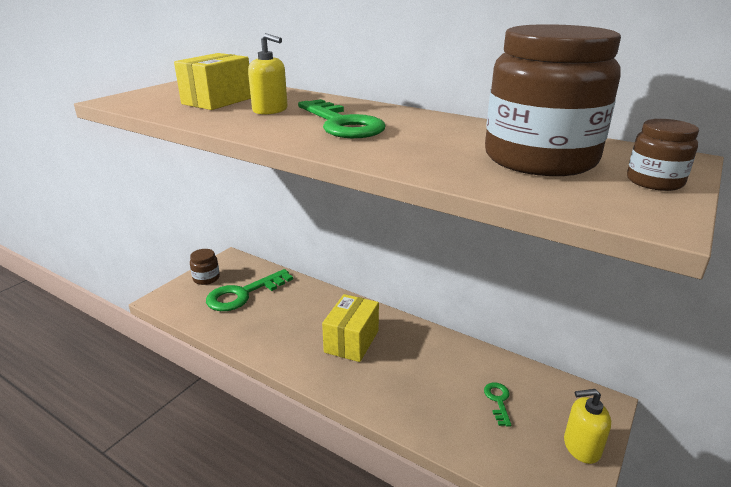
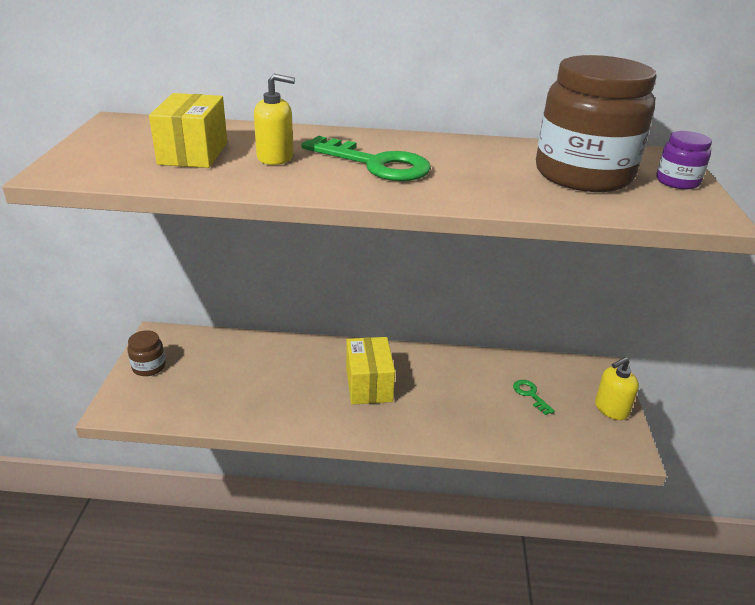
camera: 30 degrees left, 5 degrees up
green key [206,269,293,311] -> none
brown jar [627,119,699,191] -> purple jar [656,131,712,189]

